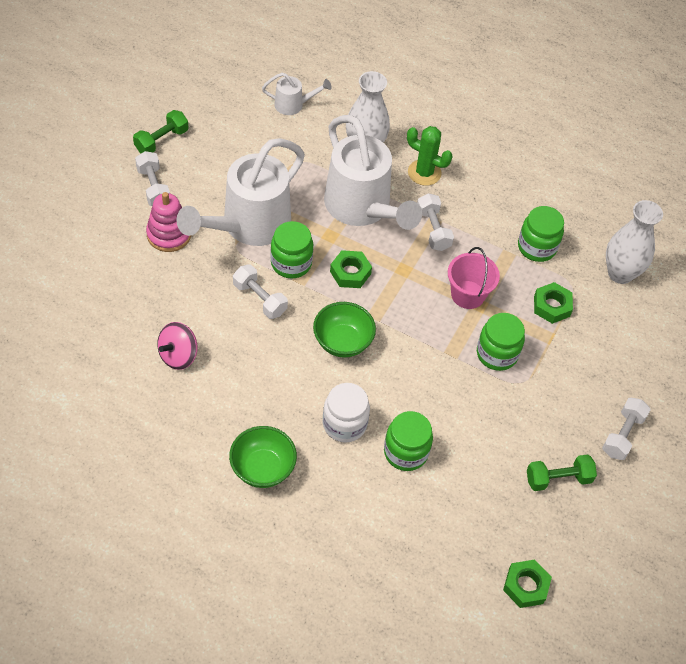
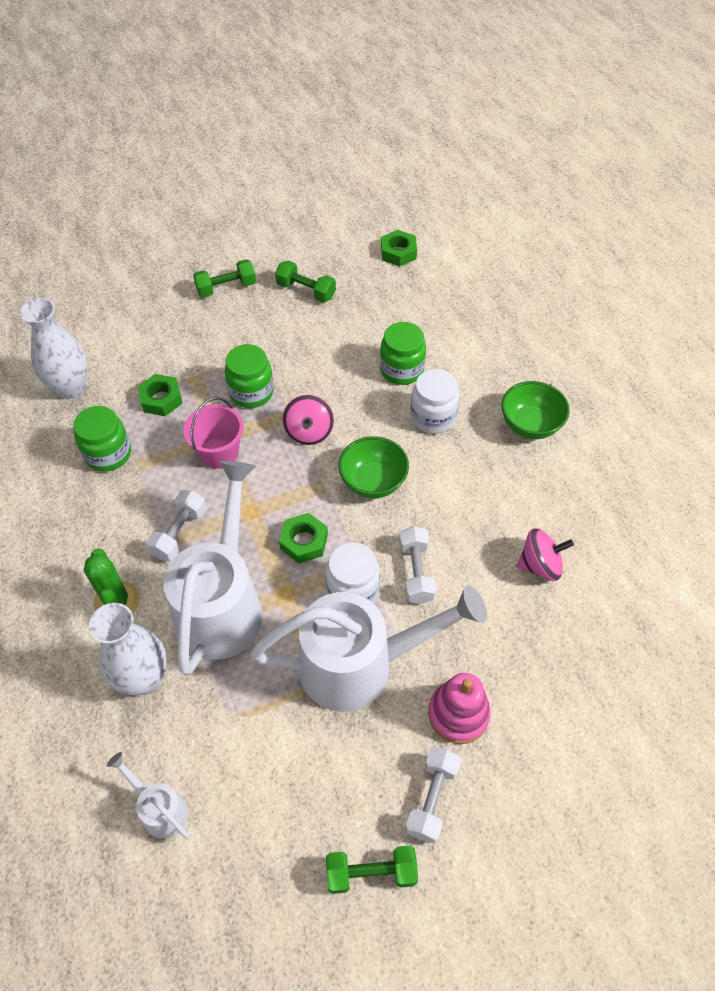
camera: 135 degrees left, 0 degrees up
green jar [270,221,313,278] -> white jar [326,542,380,603]
white dumbbell [602,398,651,460] -> green dumbbell [193,259,256,297]
none -> pink spinning top [283,395,334,445]

